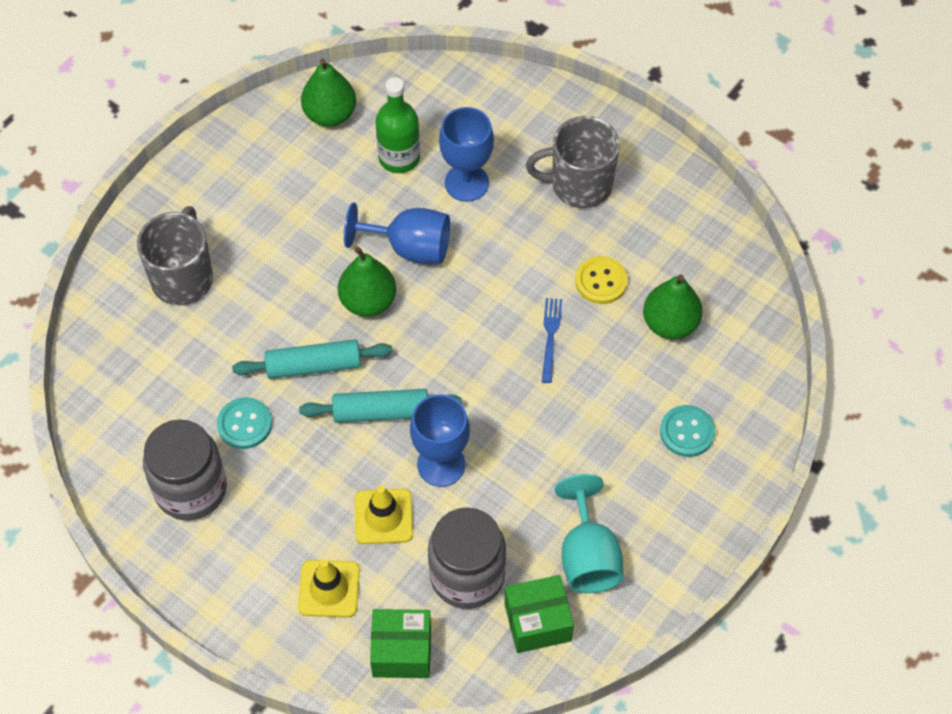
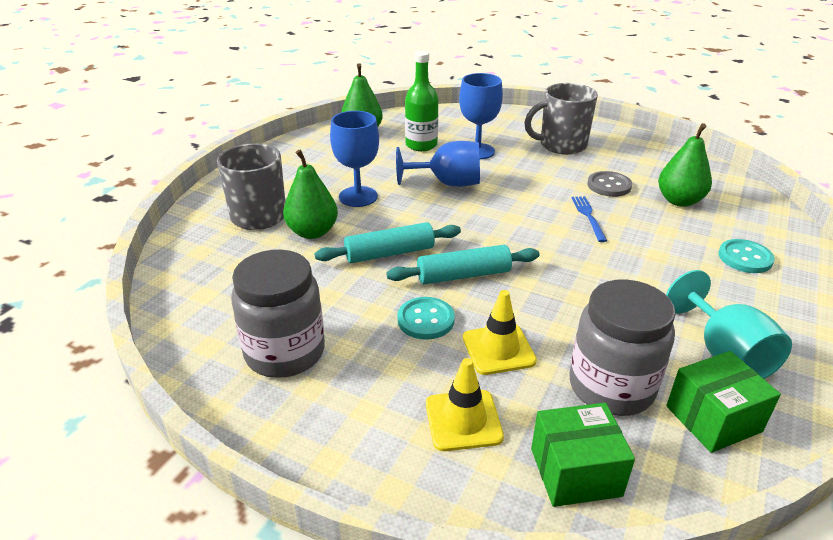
camera: 10 degrees left, 25 degrees down
turquoise button [217,397,272,449] -> turquoise button moved to [397,297,455,340]
green pear [338,247,396,317] -> green pear moved to [283,150,338,239]
blue goblet [410,394,470,487] -> blue goblet moved to [330,111,379,207]
yellow button [575,256,628,304] -> grey button [588,171,632,197]

